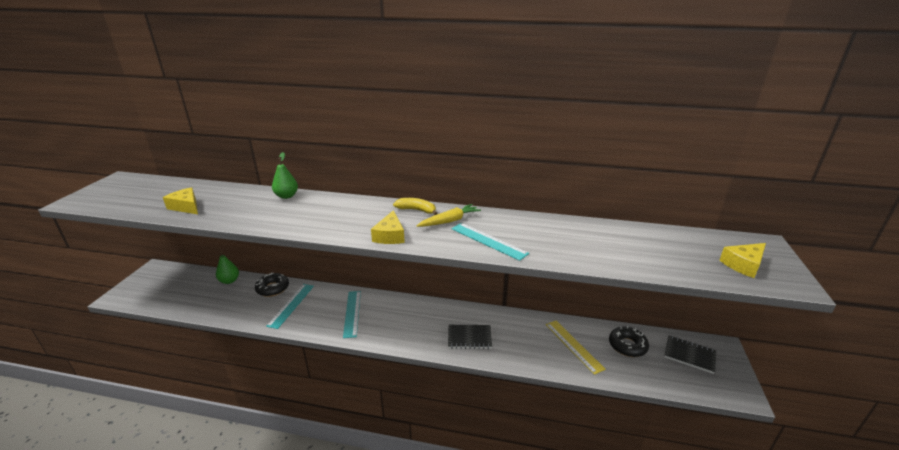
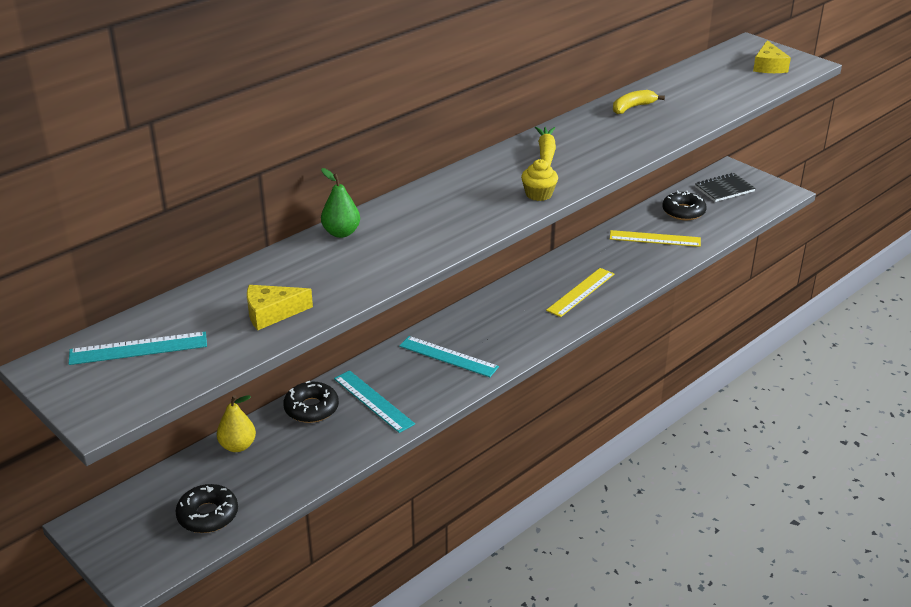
camera: 55 degrees left, 5 degrees up
green pear [216,252,239,284] -> yellow pear [217,395,256,452]
yellow cheese [371,210,405,244] -> yellow cupcake [521,159,558,201]
yellow banana [393,198,438,215] -> yellow banana moved to [613,90,665,114]
black notebook [448,325,492,349] -> yellow ruler [546,268,614,317]
turquoise ruler [451,223,529,261] -> turquoise ruler moved to [69,332,207,365]
none -> black donut [175,484,238,533]

